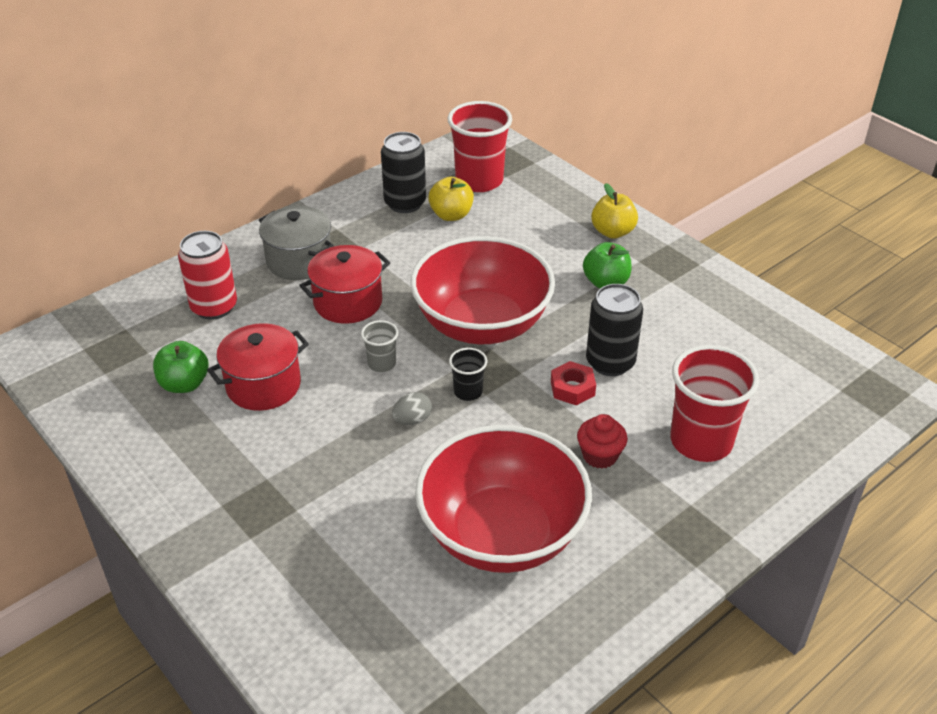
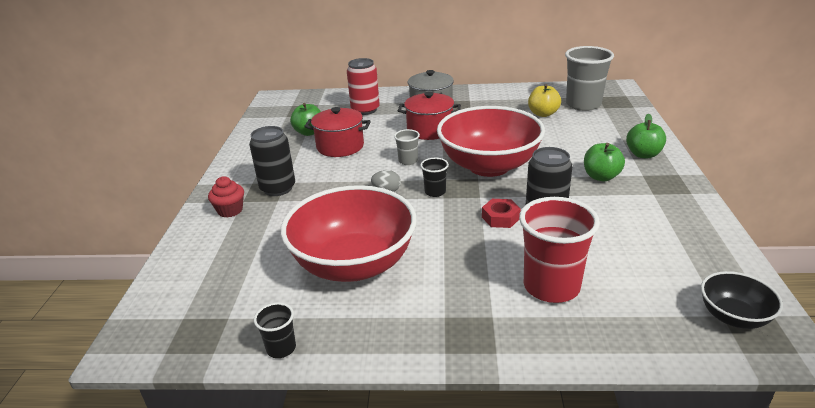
camera: 45 degrees right, 10 degrees down
black can [381,132,426,213] -> black can moved to [249,126,295,196]
red cup [448,101,512,192] -> grey cup [565,46,614,111]
red cupcake [577,414,628,469] -> red cupcake moved to [208,177,244,217]
yellow apple [591,183,638,239] -> green apple [626,113,666,159]
none -> black cup [254,303,296,358]
none -> black bowl [701,271,783,329]

